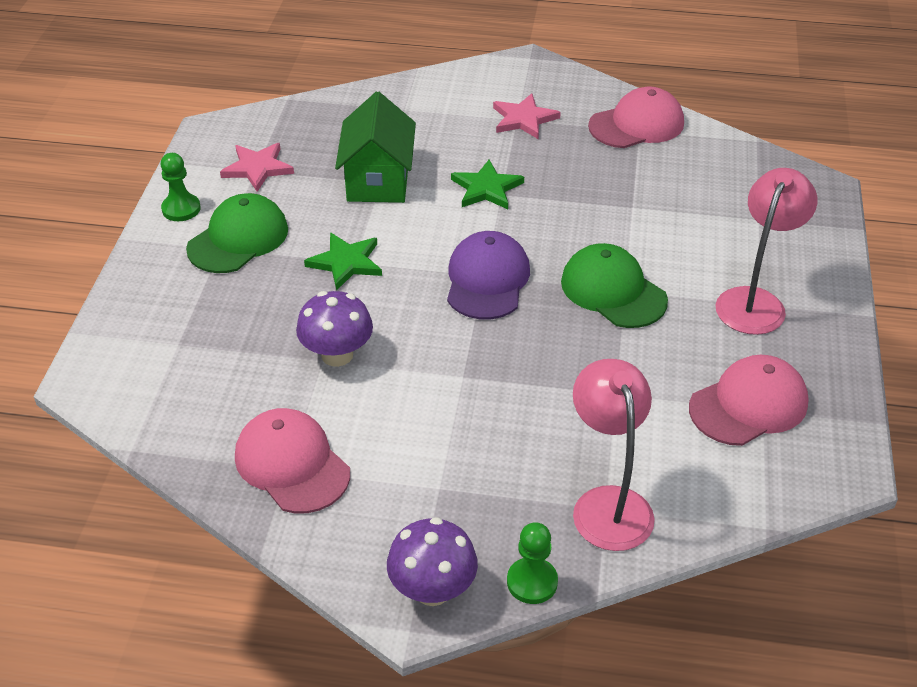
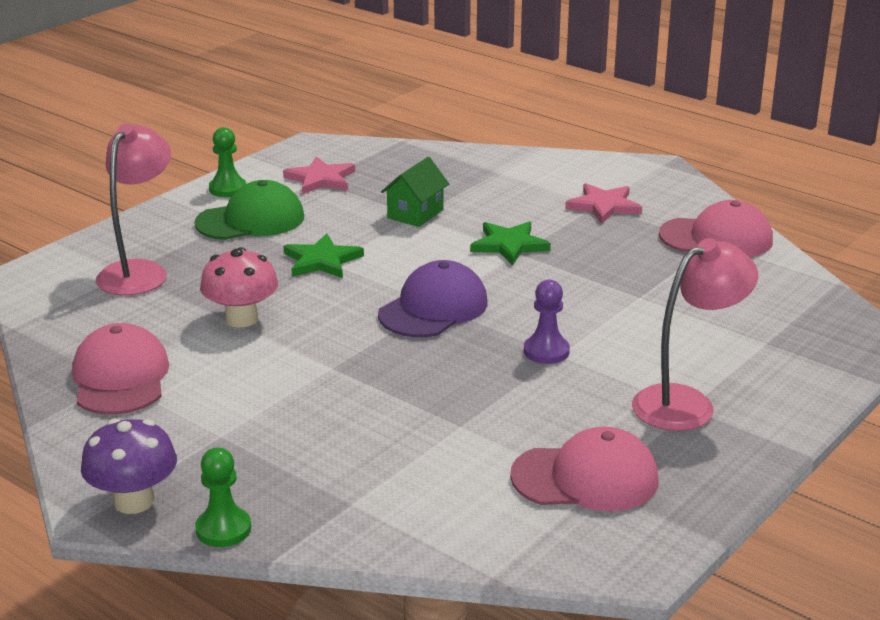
camera: 30 degrees right, 15 degrees down
purple mushroom [296,291,373,367] -> pink mushroom [200,247,278,328]
green house [335,92,416,203] -> green house [381,157,449,227], size x0.64
green cap [561,243,668,328] -> purple pawn [524,280,570,364]
pink lamp [573,359,655,551] -> pink lamp moved to [96,123,171,295]

